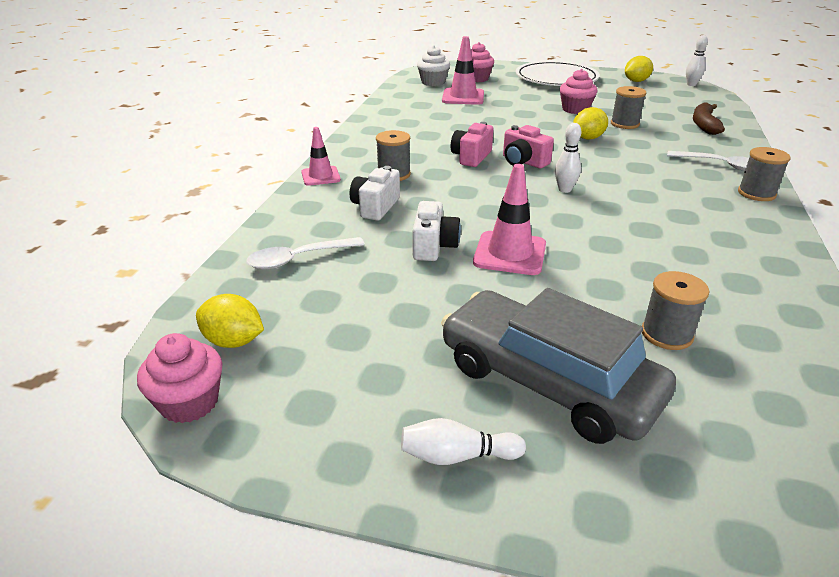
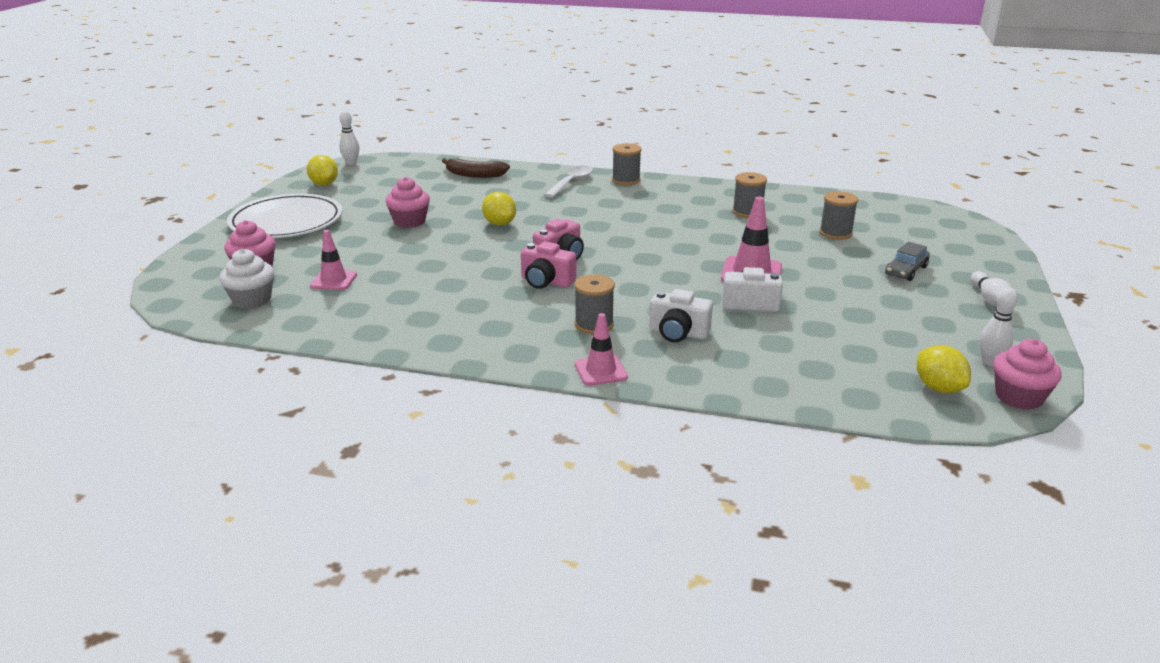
camera: 90 degrees left, 5 degrees down
yellow lemon [196,294,264,348] -> yellow lemon turned 45 degrees counterclockwise [917,345,971,393]
white spoon [246,237,365,269] -> none
grey car [441,288,676,444] -> grey car [885,242,930,281], size x0.43
pink traffic cone [442,36,484,105] -> pink traffic cone [310,230,357,290], size x0.66
white bowling pin [555,123,581,193] -> white bowling pin moved to [980,288,1018,366]
grey spool [611,86,646,129] -> grey spool moved to [732,172,767,218]

